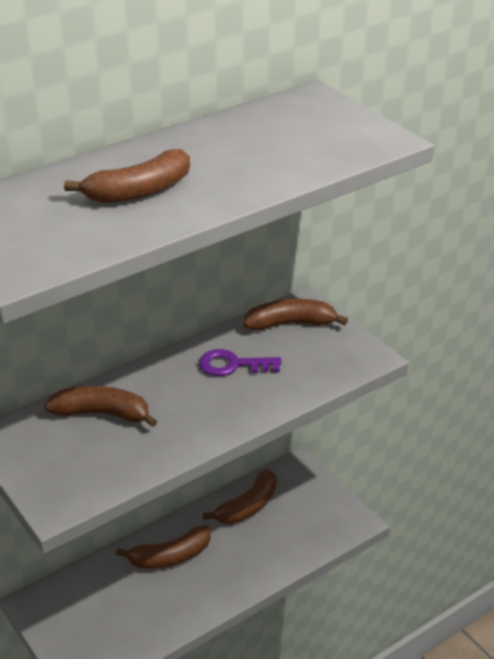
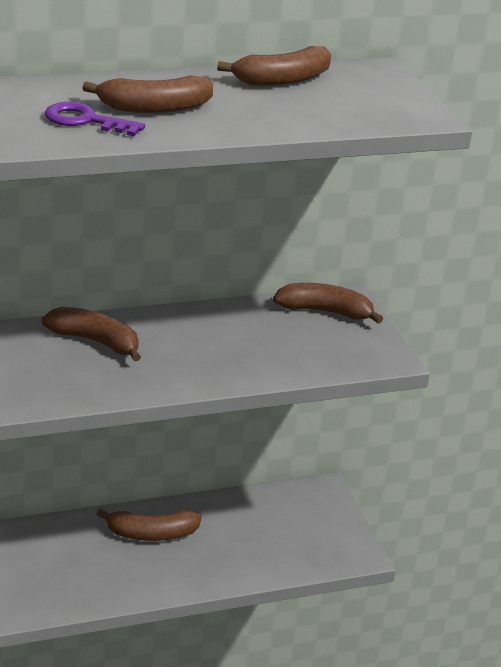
camera: 15 degrees right, 5 degrees down
purple key [199,349,282,376] -> purple key moved to [45,102,145,136]
brown banana [203,469,277,524] -> brown banana moved to [217,46,331,86]

